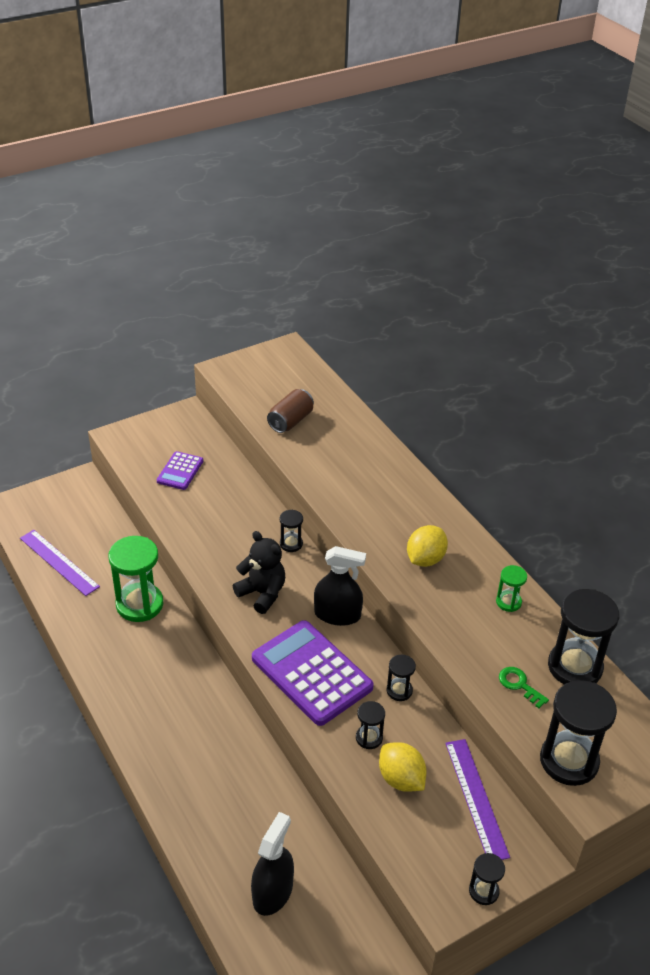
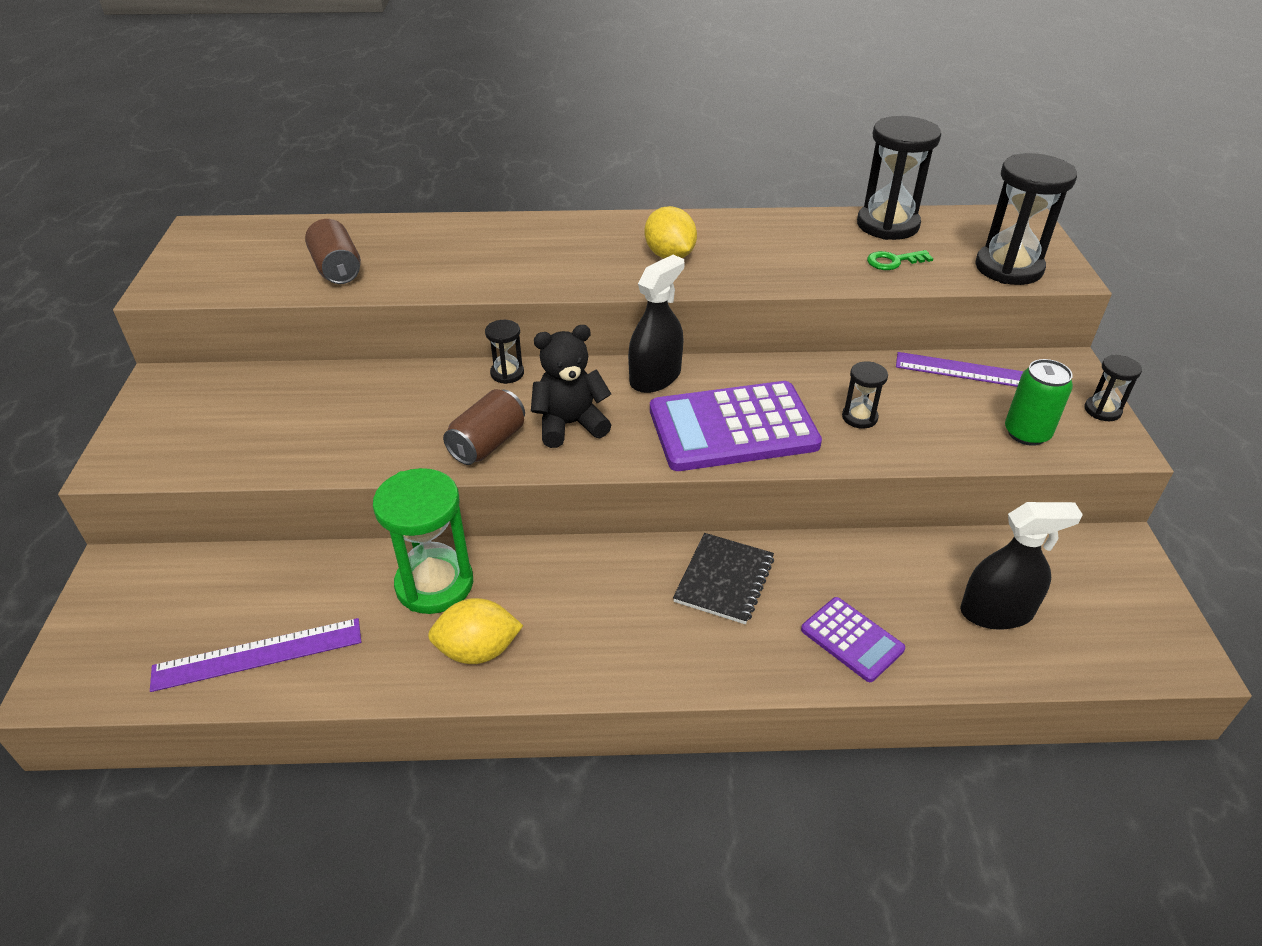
camera: 60 degrees left, 0 degrees up
purple calculator [157,451,203,490] -> purple calculator moved to [801,597,905,682]
black spray bottle [251,812,294,916] -> black spray bottle turned 120 degrees clockwise [960,502,1083,630]
yellow lemon [379,742,427,792] -> yellow lemon moved to [428,598,523,664]
black hourglass [386,655,416,701] -> none
green hourglass [496,565,527,612] -> none
none -> brown can [443,389,525,465]
none -> black notebook [673,533,774,624]
none -> green can [1005,359,1073,446]

